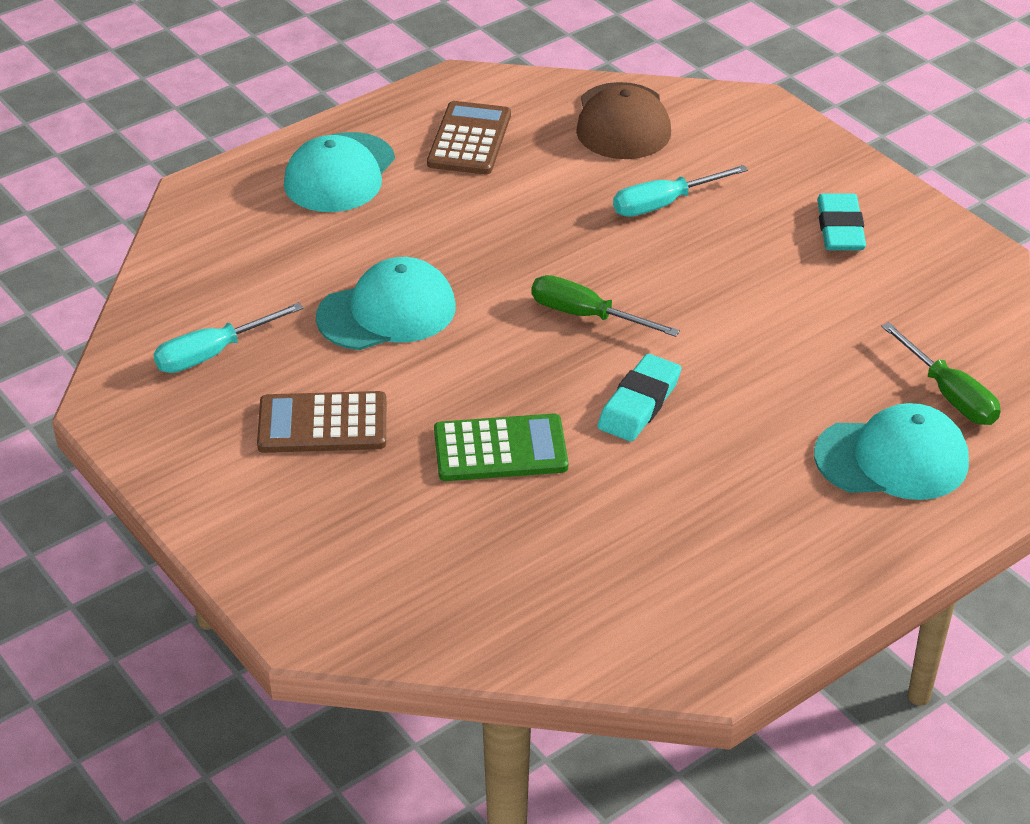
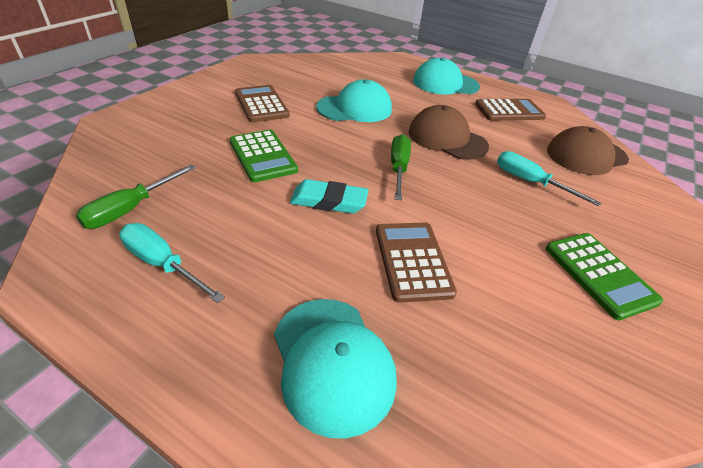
camera: 65 degrees right, 0 degrees up
turquoise screwdriver [153,302,304,373] -> turquoise screwdriver moved to [119,223,225,303]
turquoise cap [316,257,456,350] -> turquoise cap turned 60 degrees counterclockwise [316,80,392,122]
turquoise eraser [817,193,866,251] -> green calculator [545,233,663,320]
green screwdriver [881,322,1001,425] -> green screwdriver moved to [76,164,196,229]
none -> brown calculator [376,222,457,303]
none -> brown cap [409,105,489,160]

